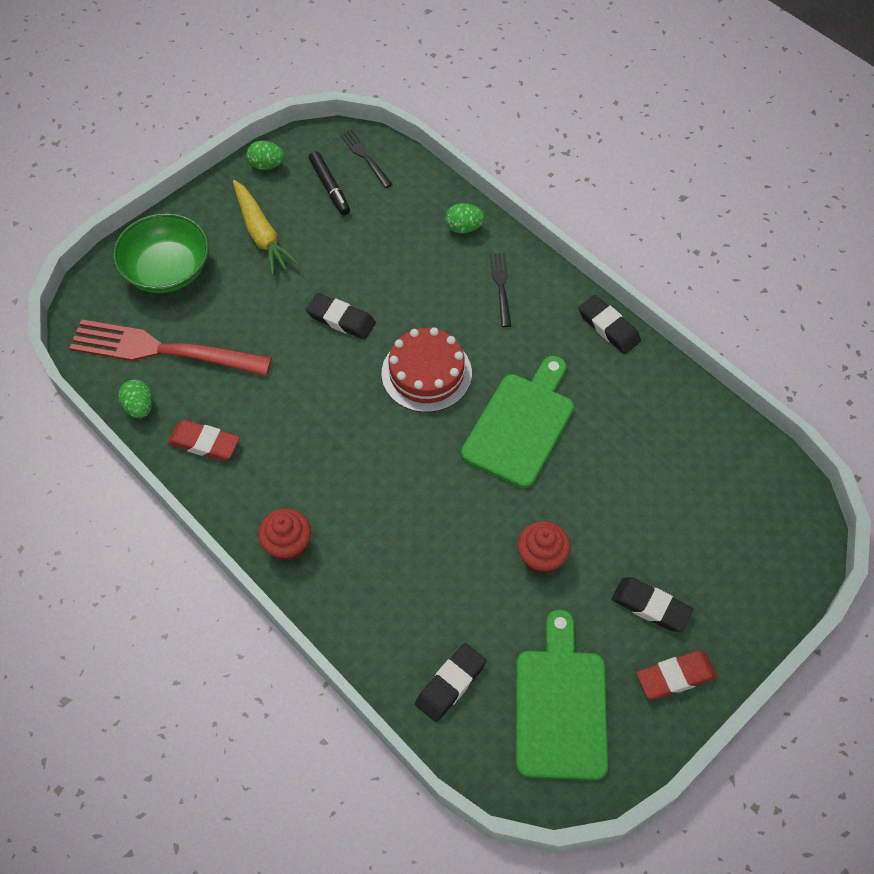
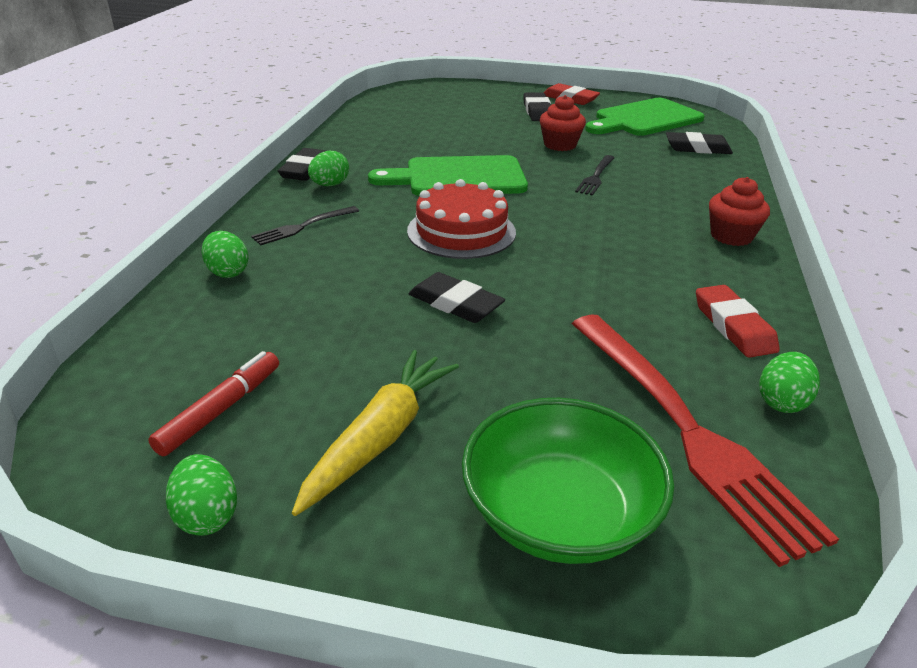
camera: 125 degrees left, 25 degrees down
black eraser [306,293,376,340] -> black eraser turned 45 degrees counterclockwise [409,272,505,323]
black marker [309,151,350,215] -> red marker [148,351,279,456]
black fork [340,129,392,188] -> black fork moved to [575,155,615,196]
none -> green egg [308,151,349,186]

